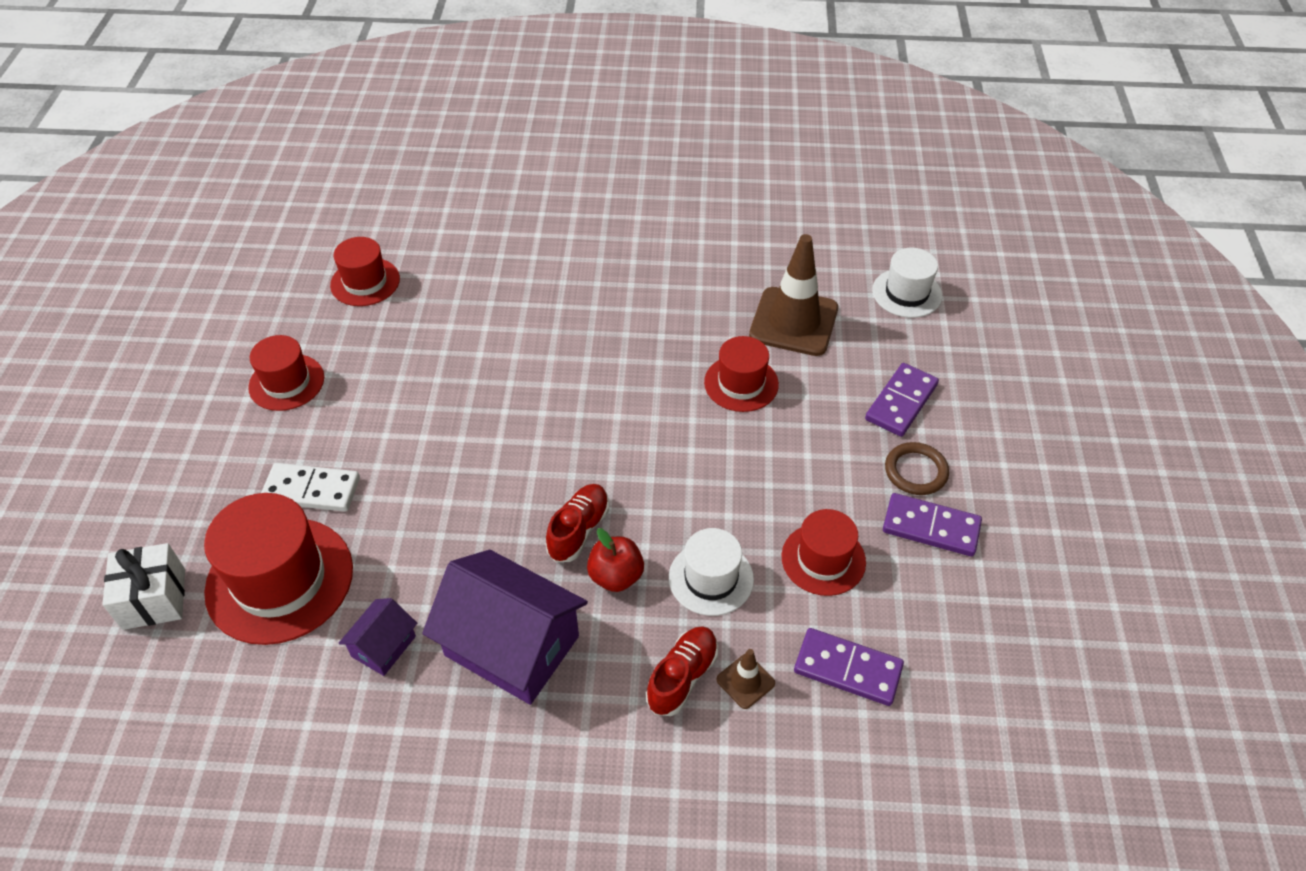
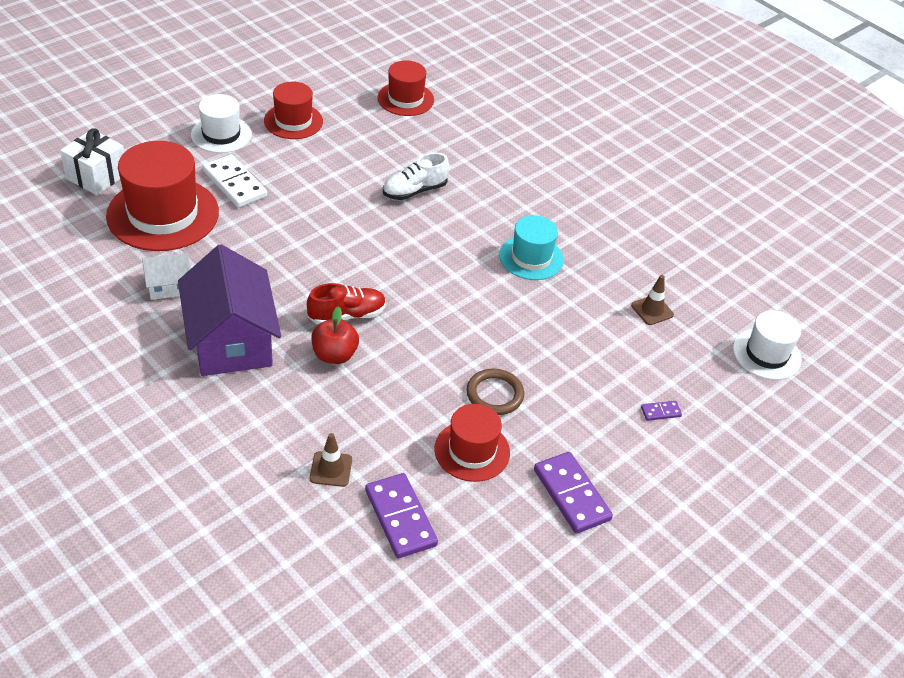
camera: 40 degrees right, 5 degrees down
purple house [339,598,417,676] -> white house [142,253,190,300]
red shoe [646,626,718,716] -> none
white hat [669,528,754,616] -> white hat moved to [191,94,252,153]
red hat [704,336,779,412] -> none
brown traffic cone [749,234,838,356] -> brown traffic cone [631,275,674,325], size x0.45
purple domino [865,363,939,437] -> purple domino [641,401,682,421], size x0.47
brown ring [885,442,949,495] -> brown ring moved to [466,369,524,415]
none -> white shoe [383,152,450,200]
none -> turquoise hat [499,215,564,280]

